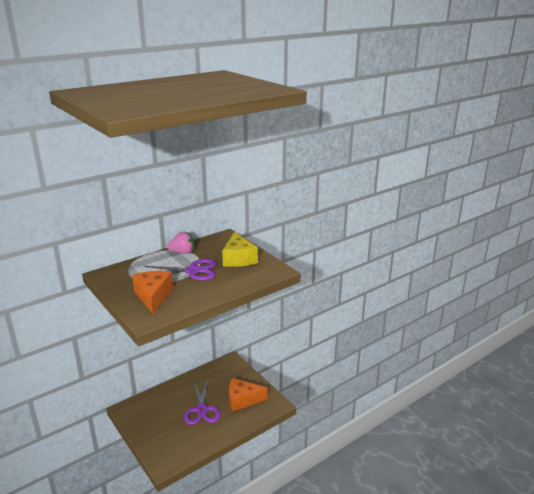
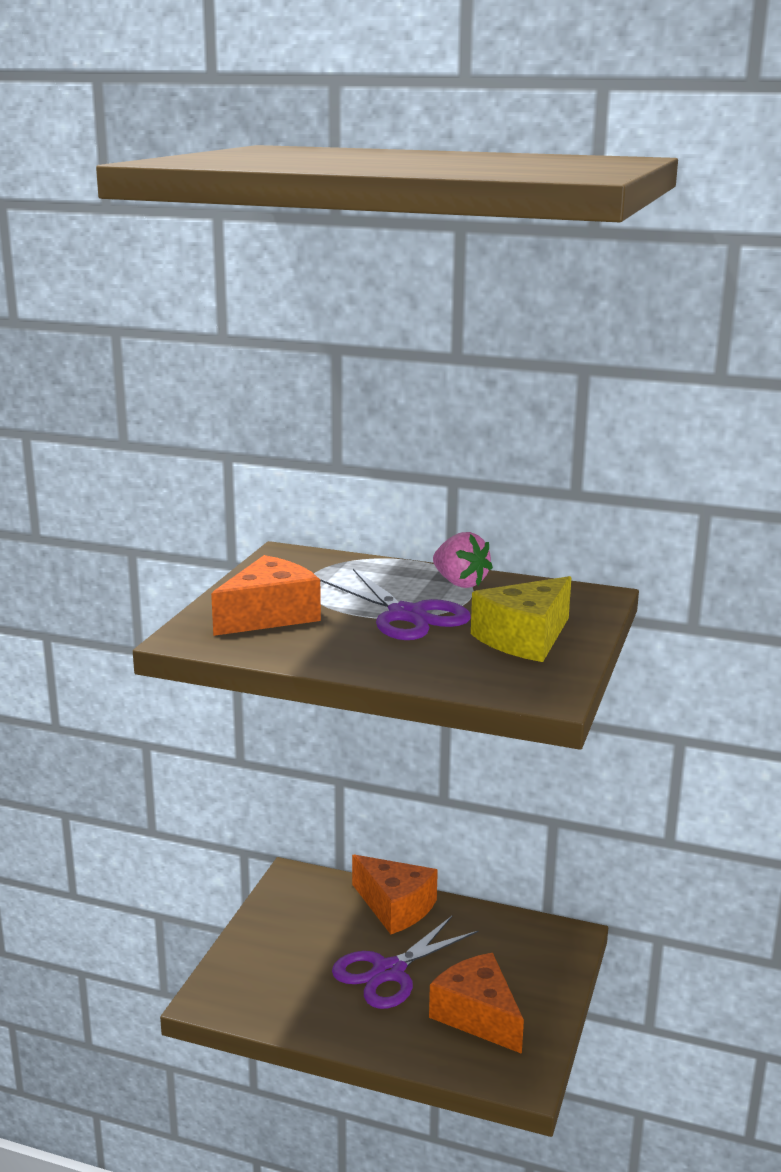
camera: 55 degrees right, 5 degrees down
none -> orange cheese [352,855,438,934]

